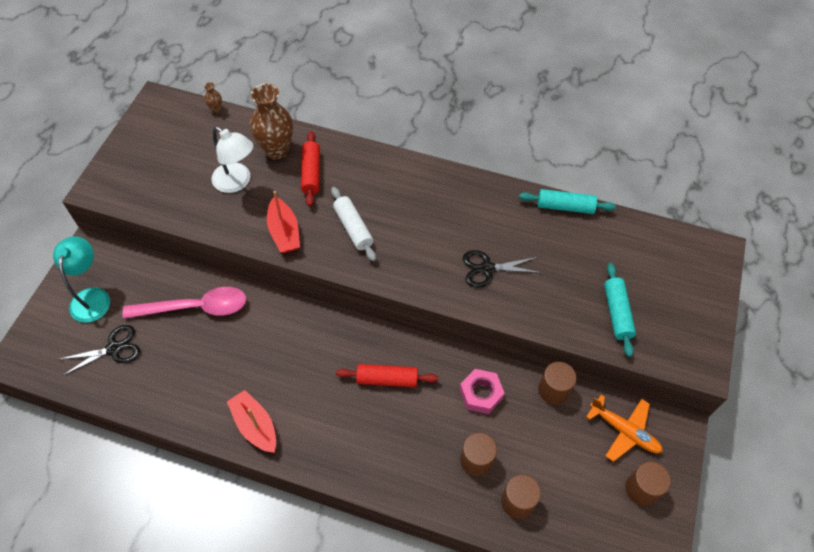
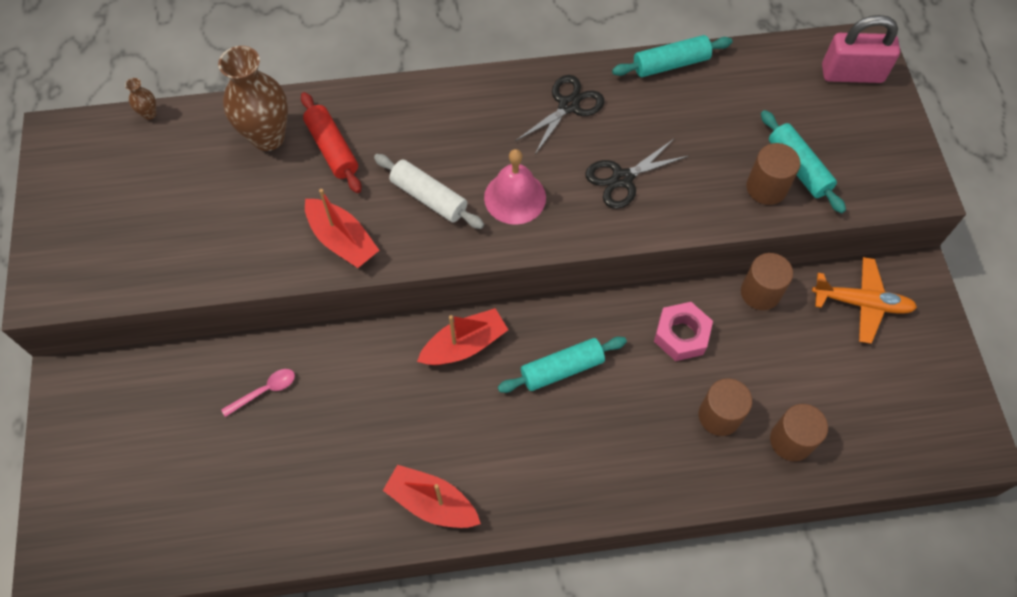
camera: 25 degrees left, 5 degrees up
turquoise lamp [53,236,110,323] -> none
black scissors [60,325,141,376] -> black scissors moved to [515,75,605,155]
pink spoon [123,287,246,319] -> pink spoon [221,369,295,417], size x0.45
white lamp [211,126,253,193] -> none
red rolling pin [336,364,438,387] -> turquoise rolling pin [498,337,627,393]
brown cylinder [625,462,671,506] -> brown cylinder moved to [746,143,800,205]
none -> red boat [417,308,508,365]
none -> pink bell [484,149,546,225]
none -> pink padlock [822,15,900,83]

